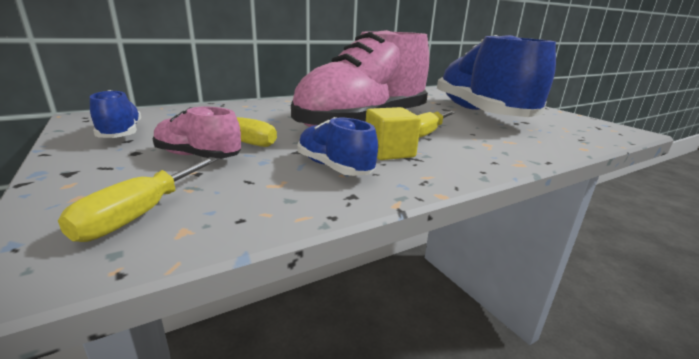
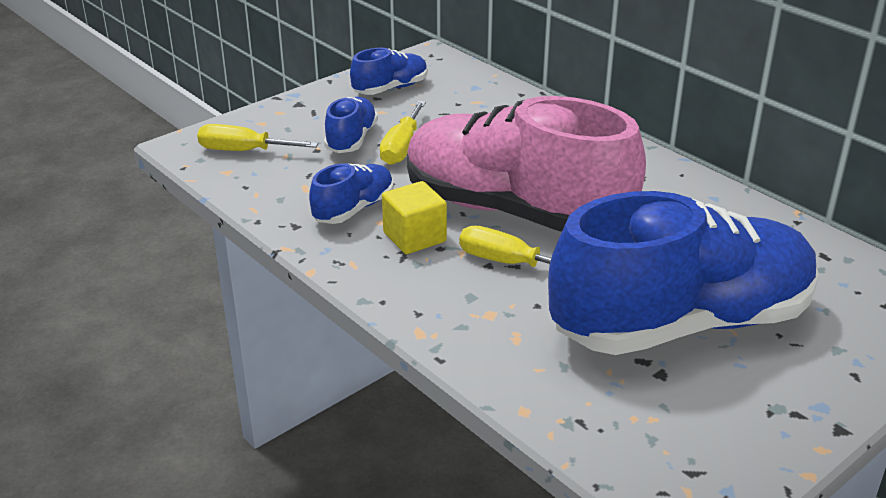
camera: 80 degrees right, 10 degrees up
pink shoe [152,107,241,159] -> blue shoe [324,97,378,153]

